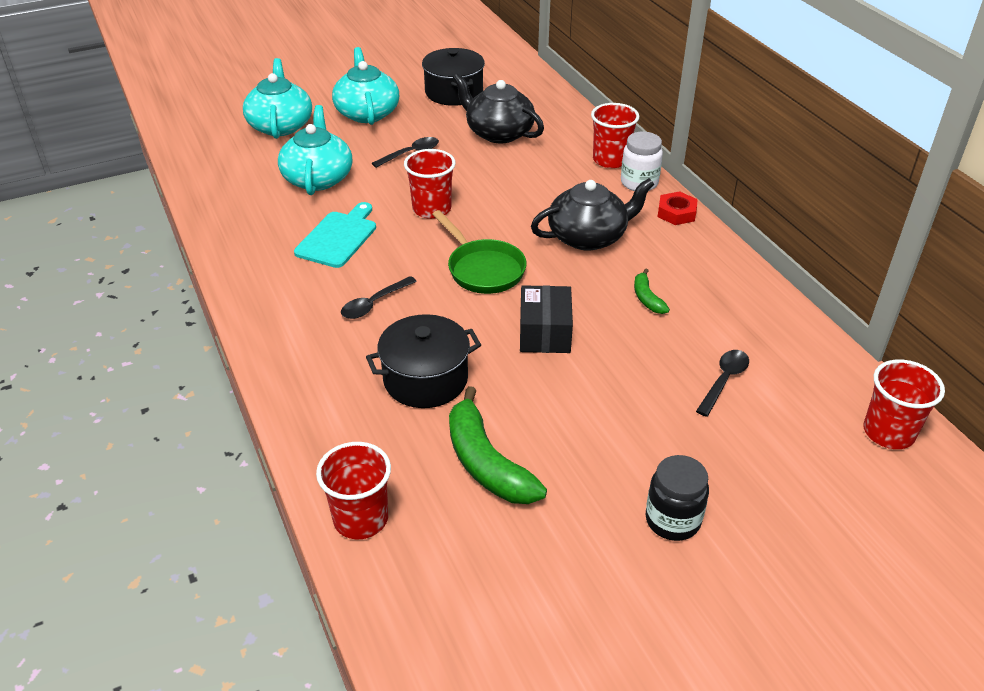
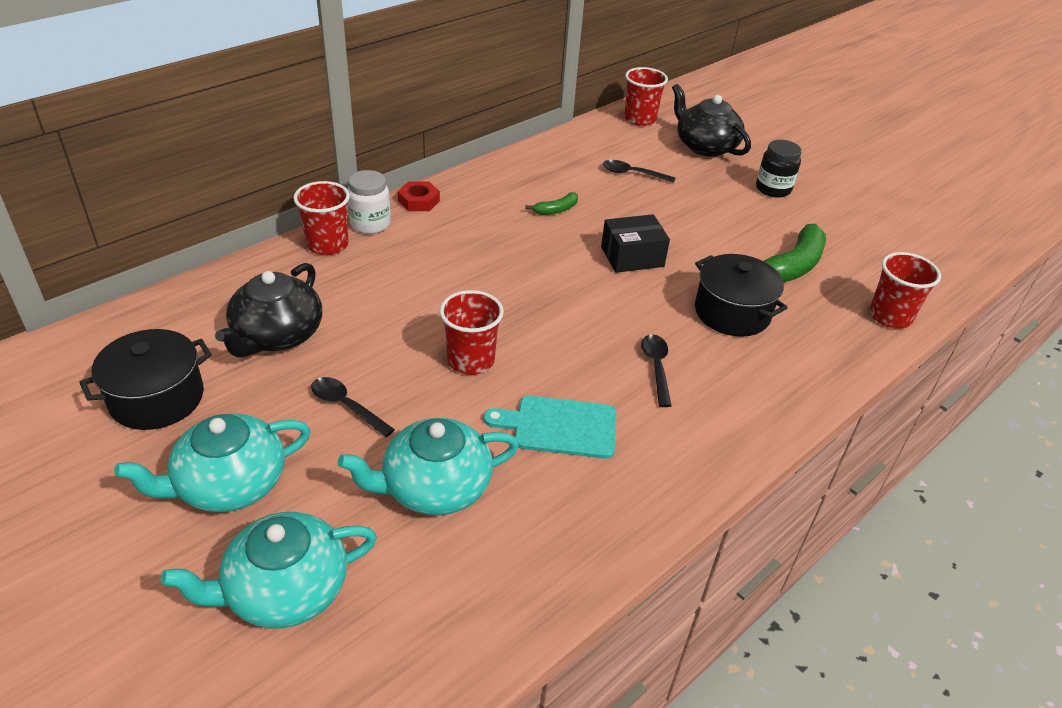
camera: 110 degrees left, 0 degrees up
black spoon [341,276,417,319] -> black spoon turned 120 degrees counterclockwise [641,334,671,407]
green pan [432,210,527,294] -> none
black teapot [531,178,654,251] -> black teapot moved to [672,84,751,157]

